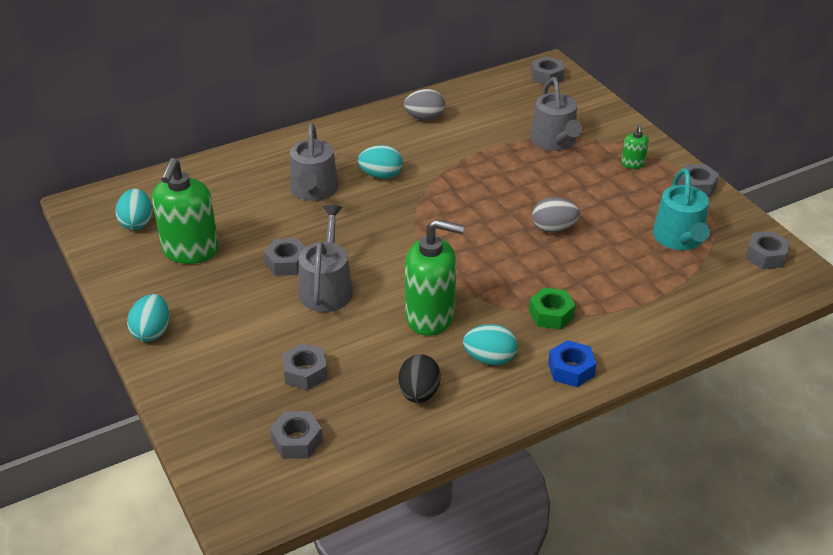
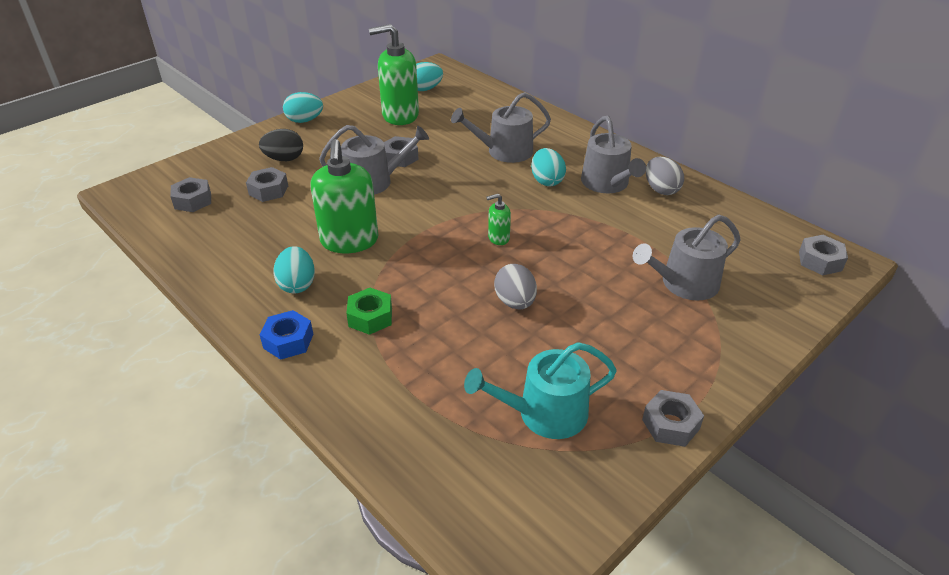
camera: 75 degrees right, 0 degrees up
black egg [399,354,441,403] -> black egg moved to [259,129,303,161]
green soap dispenser [621,124,649,169] -> green soap dispenser moved to [486,194,511,245]
grey nut [746,231,790,269] -> none
none -> grey watering can [581,116,646,193]

